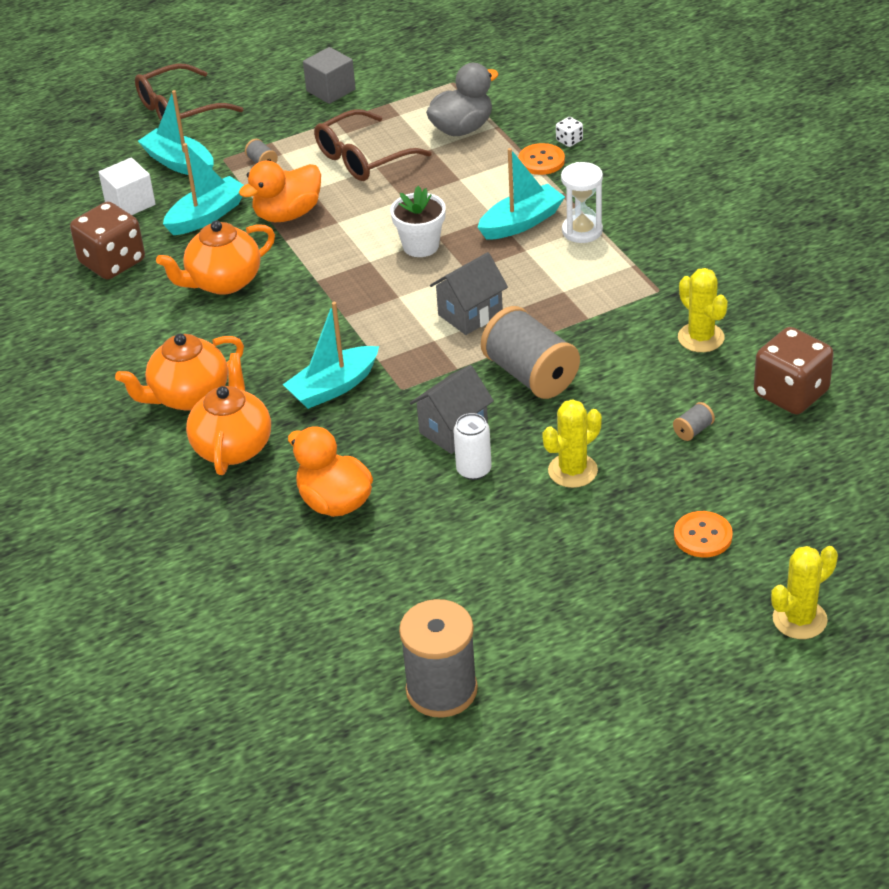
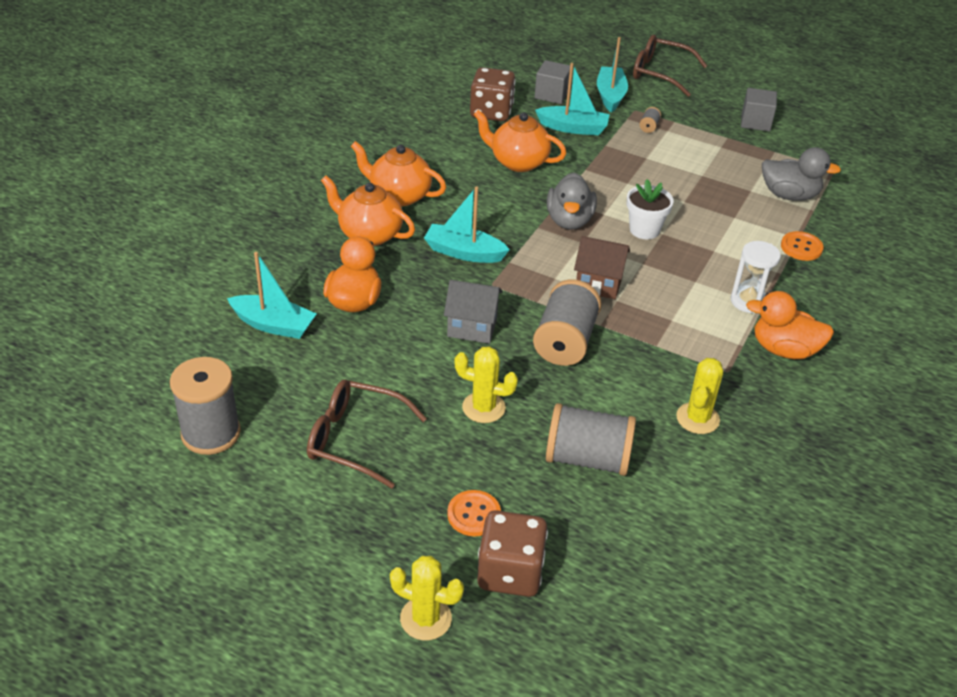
camera: 50 degrees right, 0 degrees up
white cube [99,158,156,215] -> grey cube [534,60,570,104]
orange teapot [186,353,271,475] -> orange teapot turned 120 degrees counterclockwise [321,176,415,246]
orange duck [239,160,321,222] -> orange duck moved to [746,291,834,359]
brown glasses [314,109,432,181] -> brown glasses moved to [307,380,427,488]
grey house [430,252,508,335] -> brown house [574,236,630,299]
white can [453,413,492,480] -> none
turquoise boat [477,148,565,240] -> turquoise boat moved to [227,252,316,339]
white dice [556,117,583,147] -> none
grey spool [673,402,715,441] -> grey spool [546,403,636,476], size x2.48
brown dice [754,327,834,415] -> brown dice moved to [477,510,548,597]
none -> grey duck [547,172,597,229]

